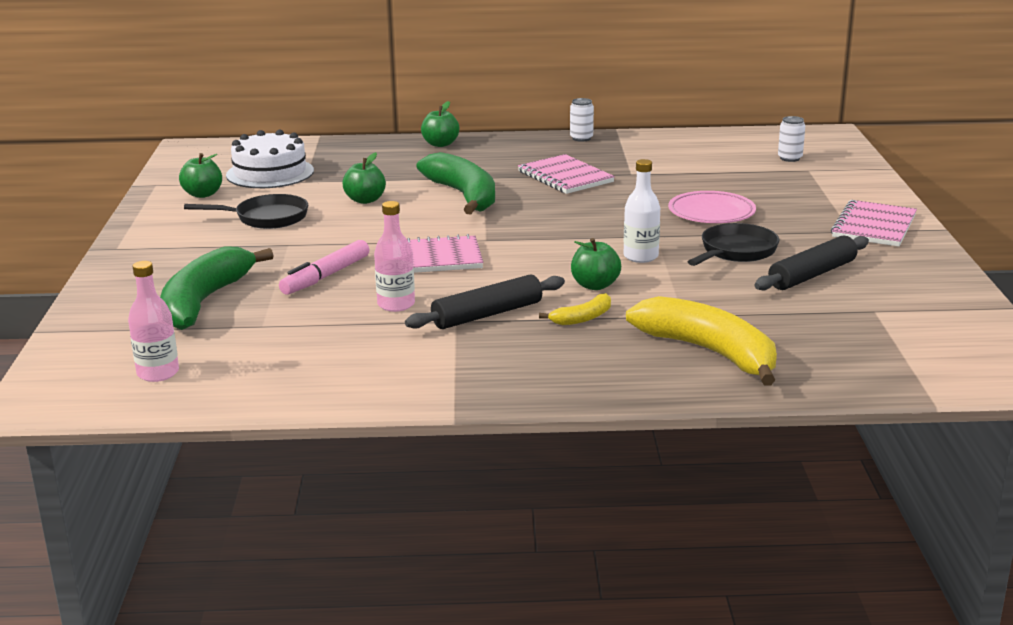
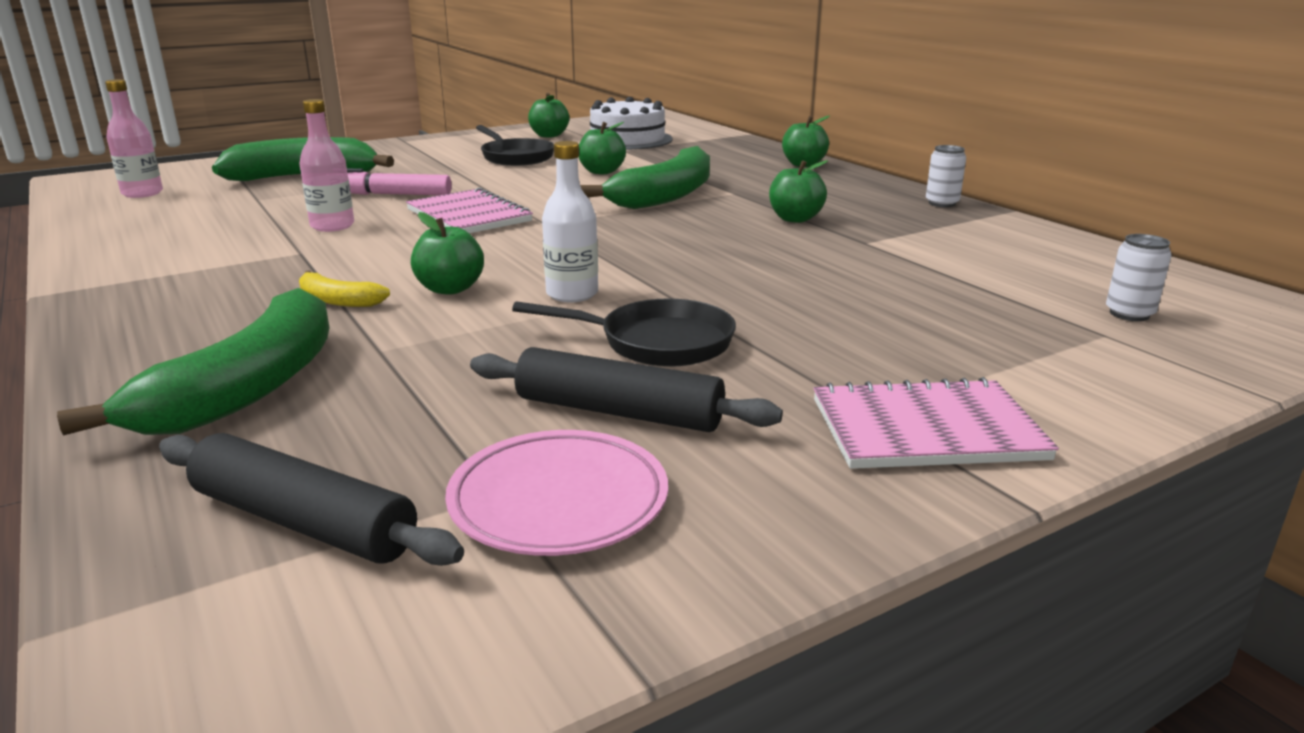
camera: 60 degrees right, 0 degrees up
black rolling pin [405,275,565,329] -> black rolling pin moved to [159,433,464,566]
pink notebook [518,154,615,194] -> green apple [769,160,828,223]
yellow banana [626,296,777,386] -> green banana [57,288,330,435]
pink plate [668,191,756,223] -> pink plate moved to [445,430,668,556]

